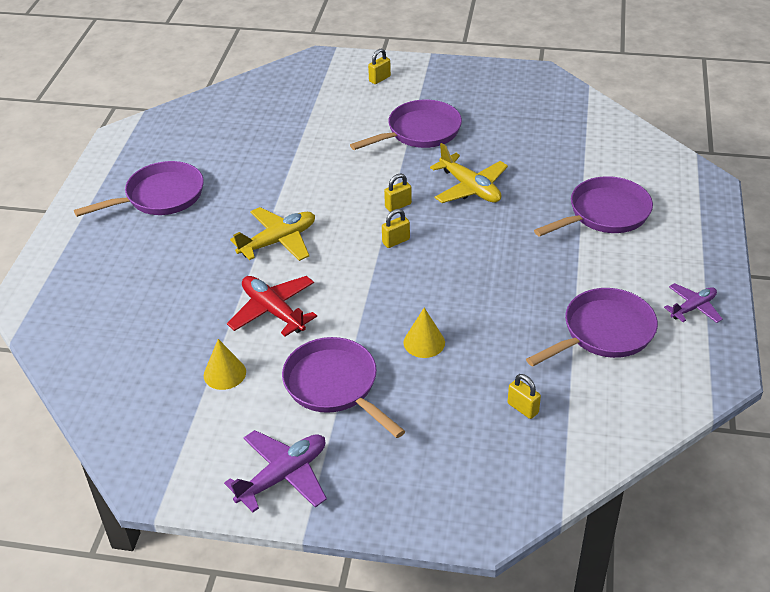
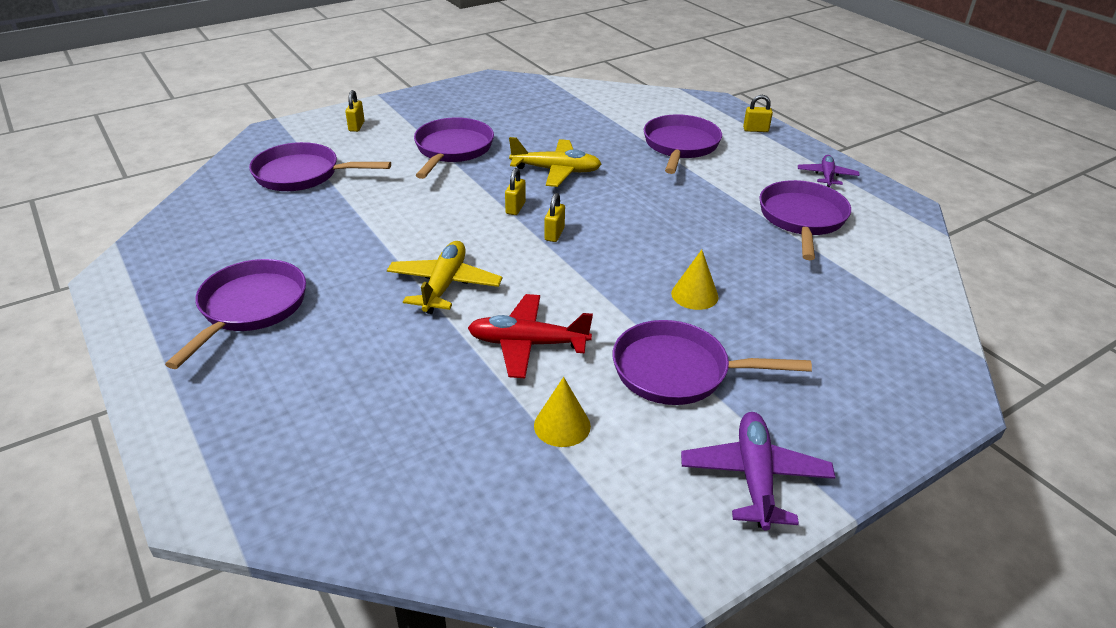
camera: 45 degrees left, 5 degrees down
yellow padlock [508,374,541,419] -> yellow padlock moved to [743,95,773,132]
none -> purple pan [249,142,391,191]

